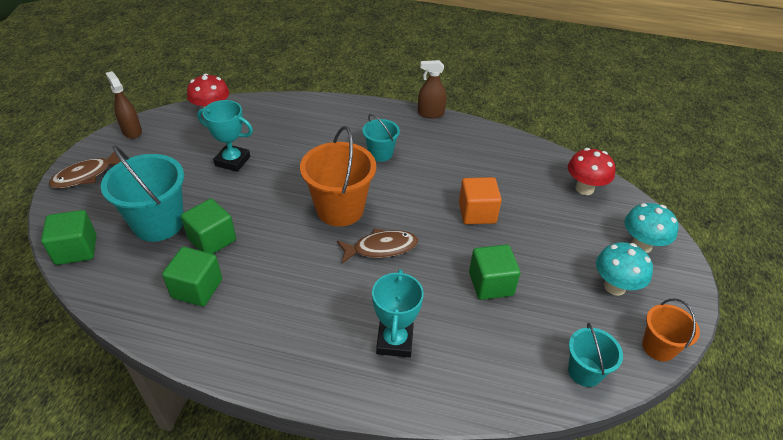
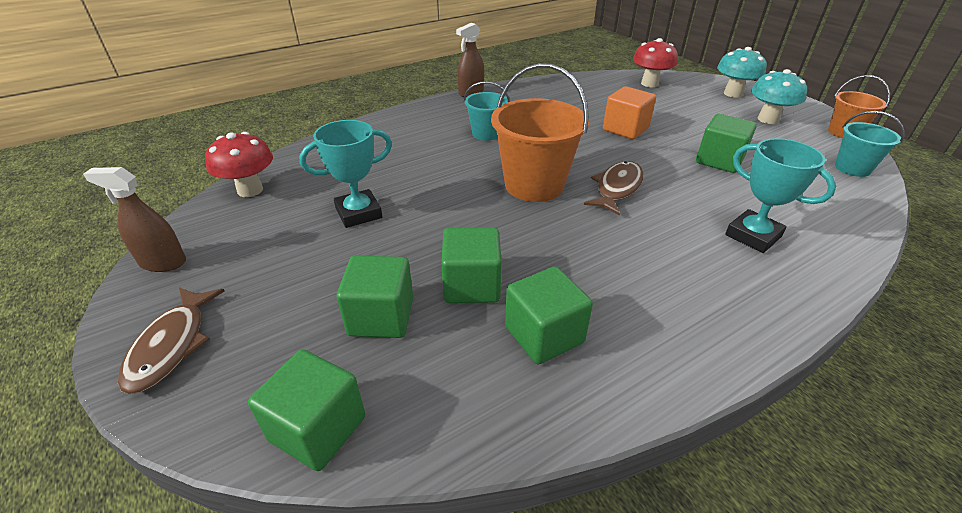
camera: 45 degrees left, 5 degrees down
turquoise bucket [101,145,184,242] -> green cube [337,255,413,338]

